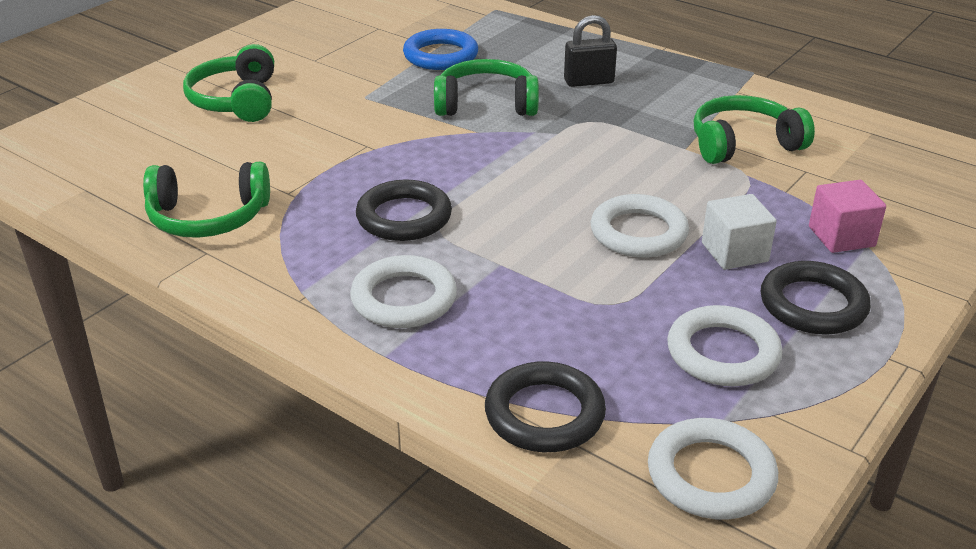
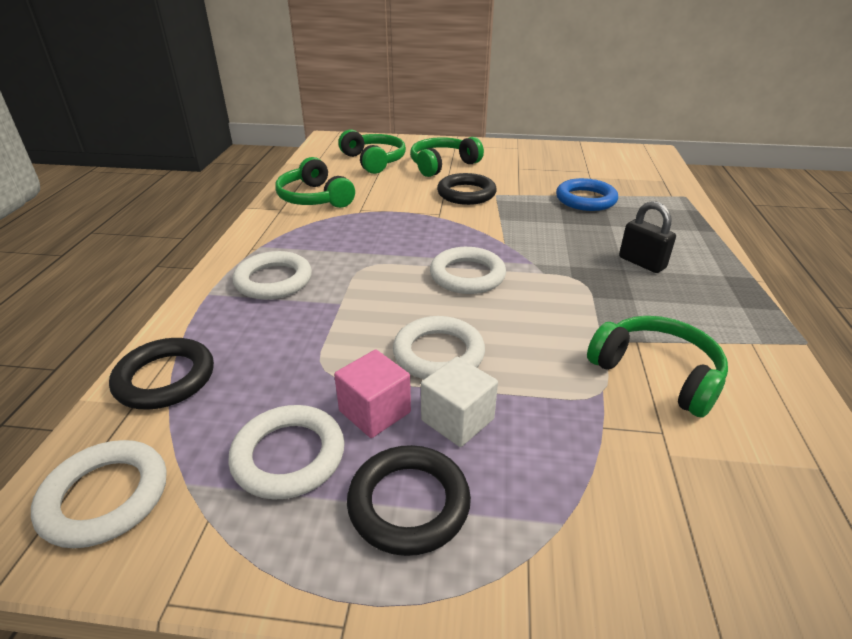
camera: 60 degrees right, 0 degrees up
black ring [356,180,452,241] -> black ring moved to [437,173,497,205]
green headphones [434,59,539,116] -> green headphones moved to [338,129,406,174]
pink cube [809,180,886,253] -> pink cube moved to [334,350,411,438]
none -> white ring [430,247,506,294]

